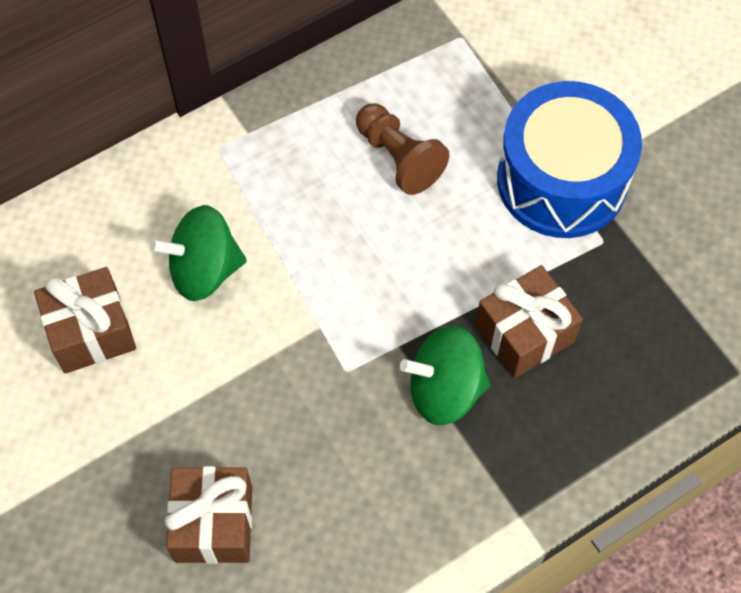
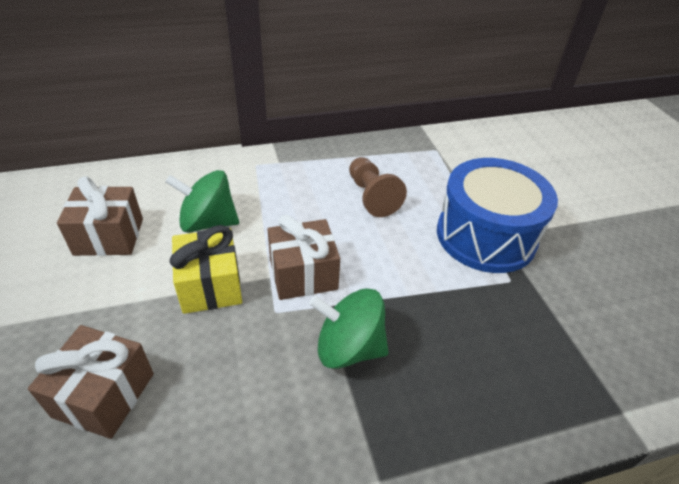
camera: 15 degrees right, 20 degrees down
brown gift [475,265,583,378] -> brown gift moved to [268,215,340,300]
none -> yellow gift [170,225,242,314]

